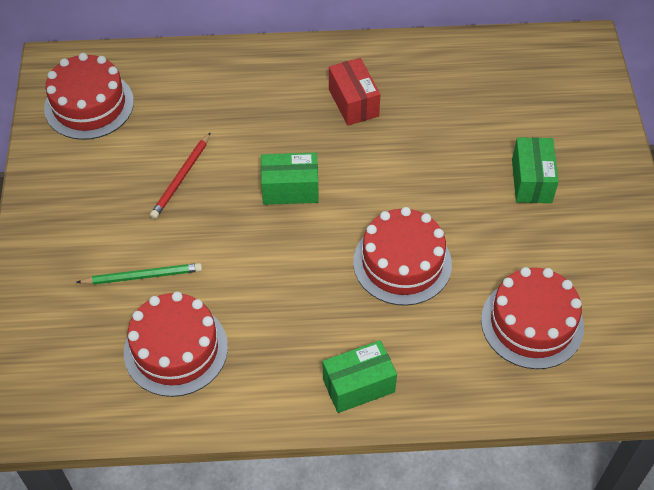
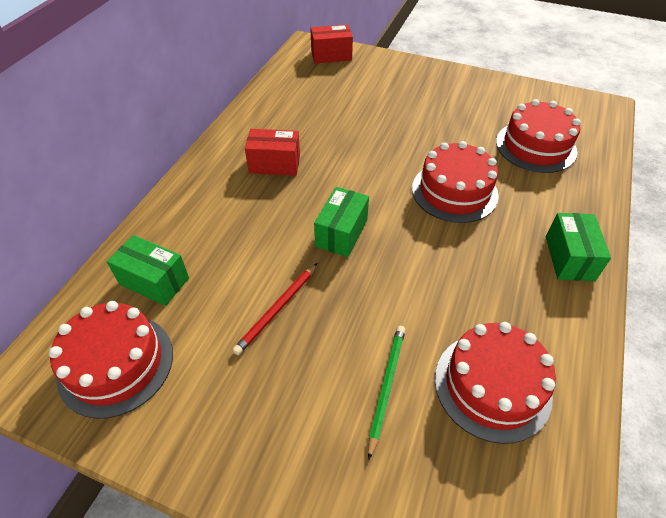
camera: 65 degrees left, 5 degrees down
red pencil [150,132,211,219] -> red pencil turned 75 degrees clockwise [232,263,317,355]
green box [512,137,559,203] -> green box moved to [107,235,189,306]
none -> red box [310,25,353,63]

